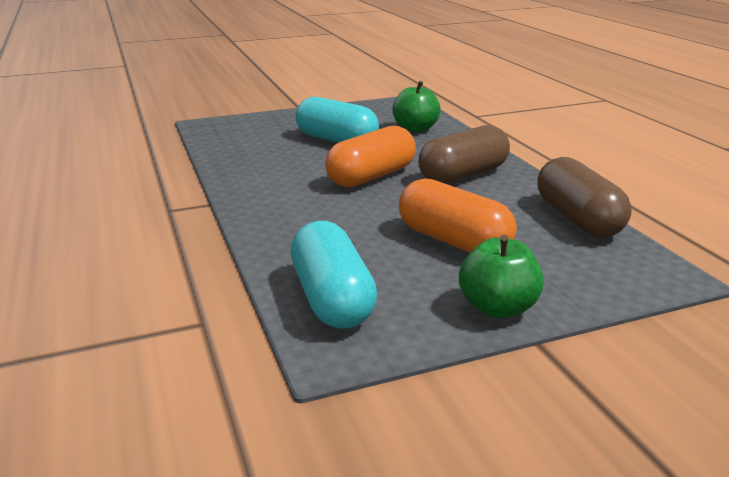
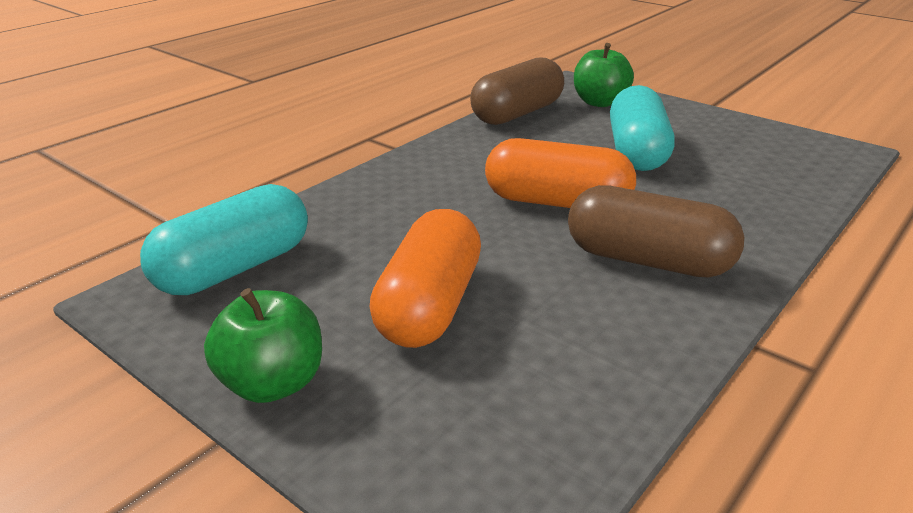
camera: 60 degrees right, 5 degrees up
green apple [392,81,441,132] -> green apple moved to [574,43,634,107]
brown capsule [537,157,632,237] -> brown capsule moved to [470,57,564,125]

